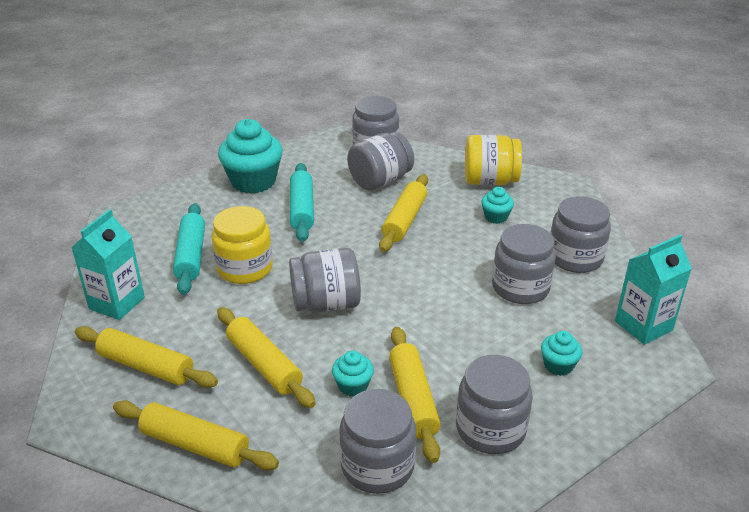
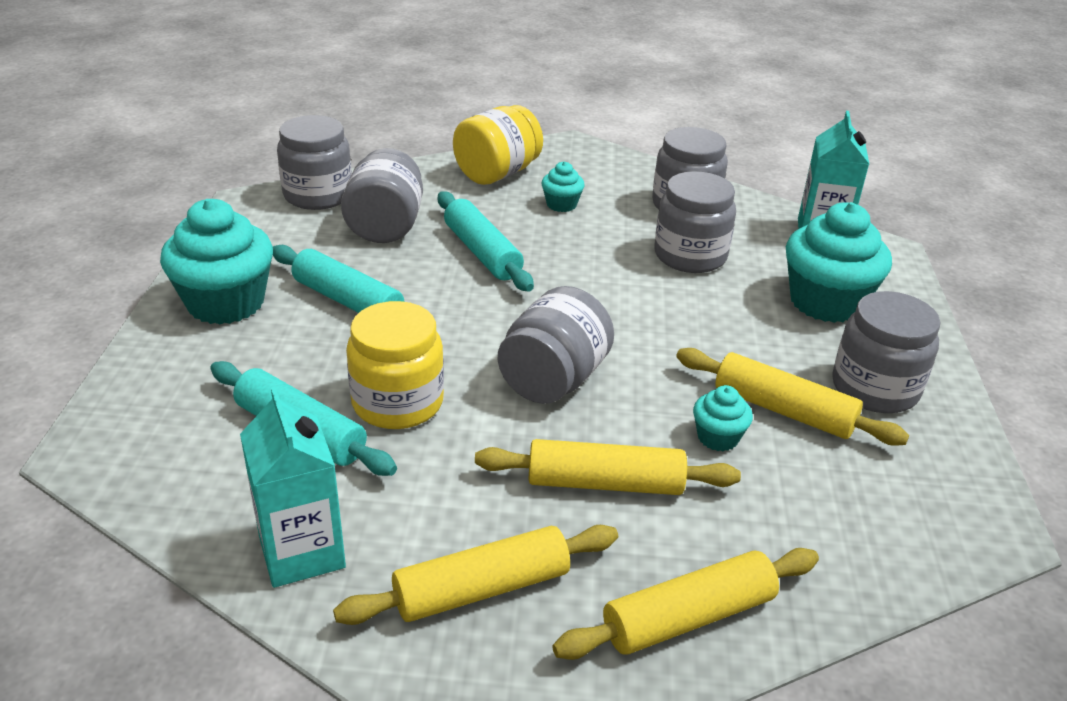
camera: 50 degrees left, 0 degrees up
grey jar [339,389,416,494] -> none
yellow rolling pin [379,174,428,252] -> turquoise rolling pin [438,192,534,292]
turquoise cupcake [541,331,582,376] -> turquoise cupcake [786,202,892,323], size x2.08

